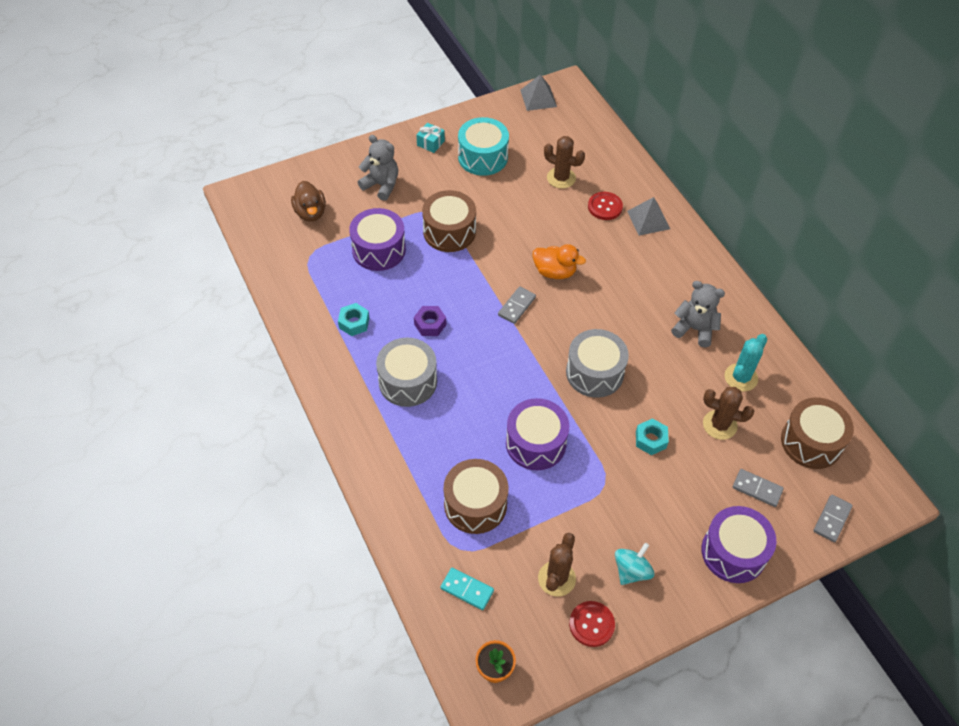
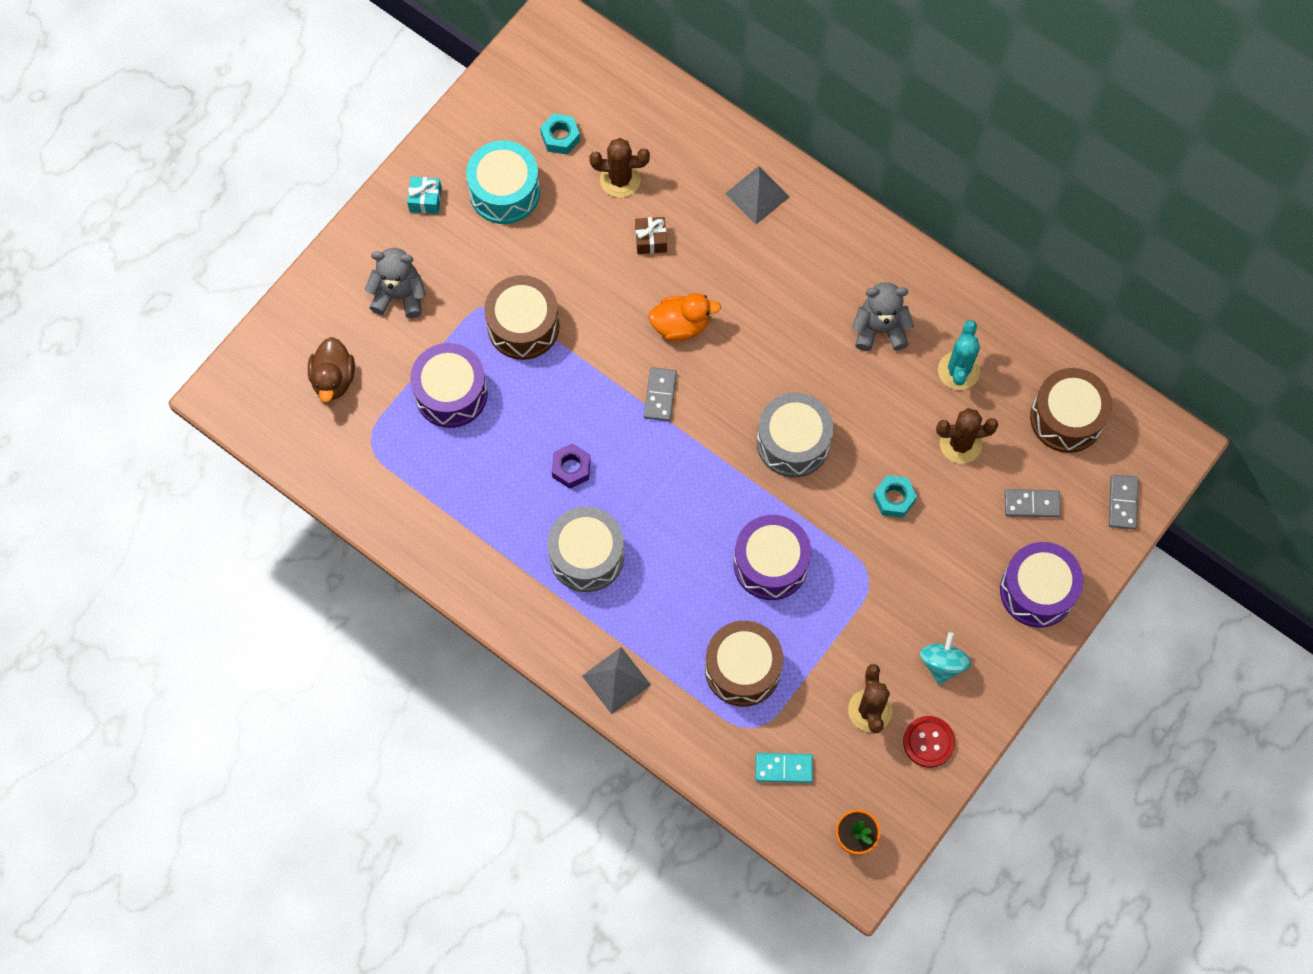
camera: 25 degrees left, 15 degrees up
brown duck [291,181,326,222] -> brown duck turned 45 degrees clockwise [308,337,355,402]
turquoise nut [338,303,369,336] -> turquoise nut moved to [540,113,580,154]
grey pyramid [520,74,557,111] -> grey pyramid moved to [582,647,651,714]
red button [588,192,623,220] -> none
none -> brown gift [635,217,667,254]

